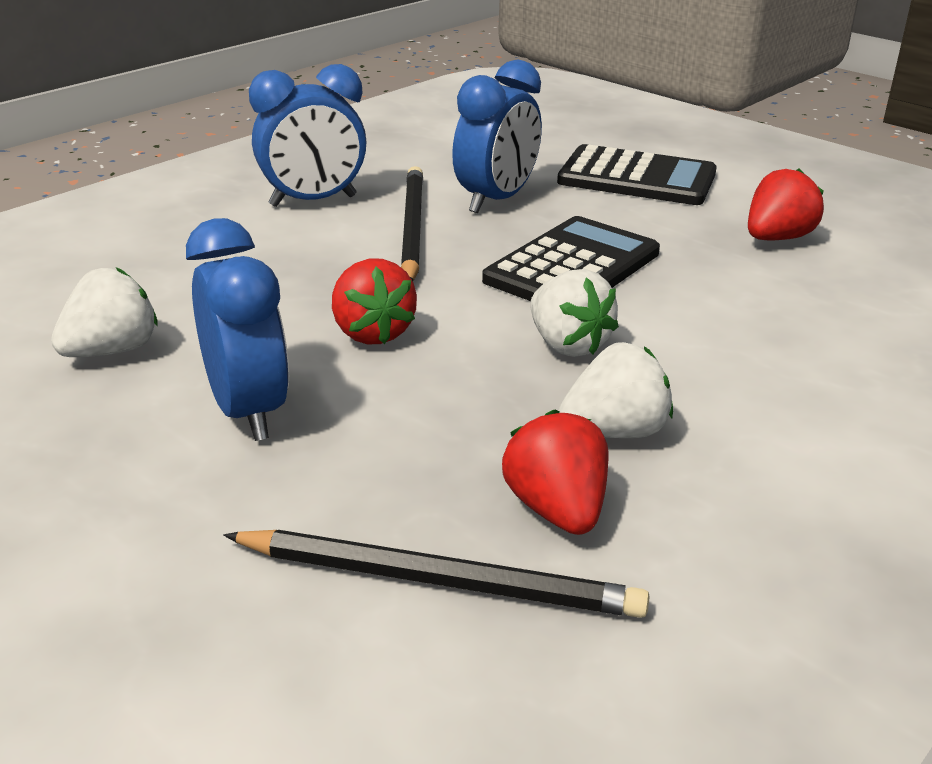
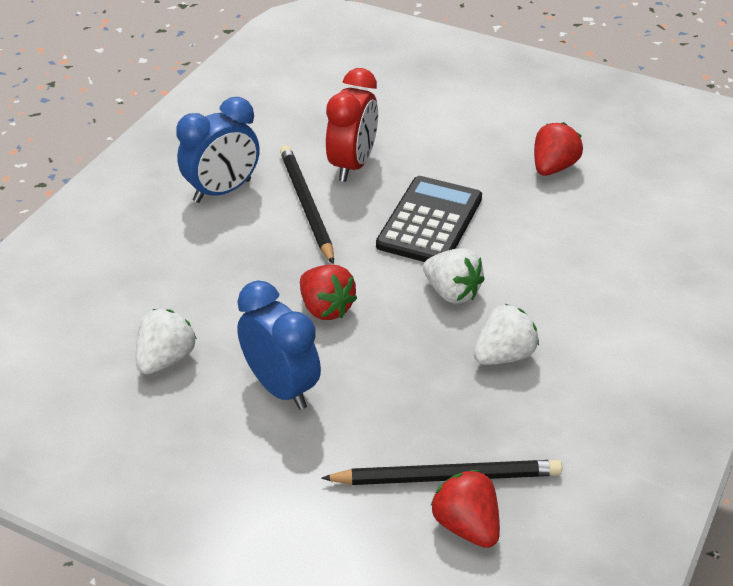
camera: 15 degrees left, 10 degrees up
blue clock [452,60,542,213] -> red clock [326,68,378,182]
red strawberry [502,410,609,535] -> red strawberry moved to [431,470,500,548]
black calculator [557,144,717,205] -> none

